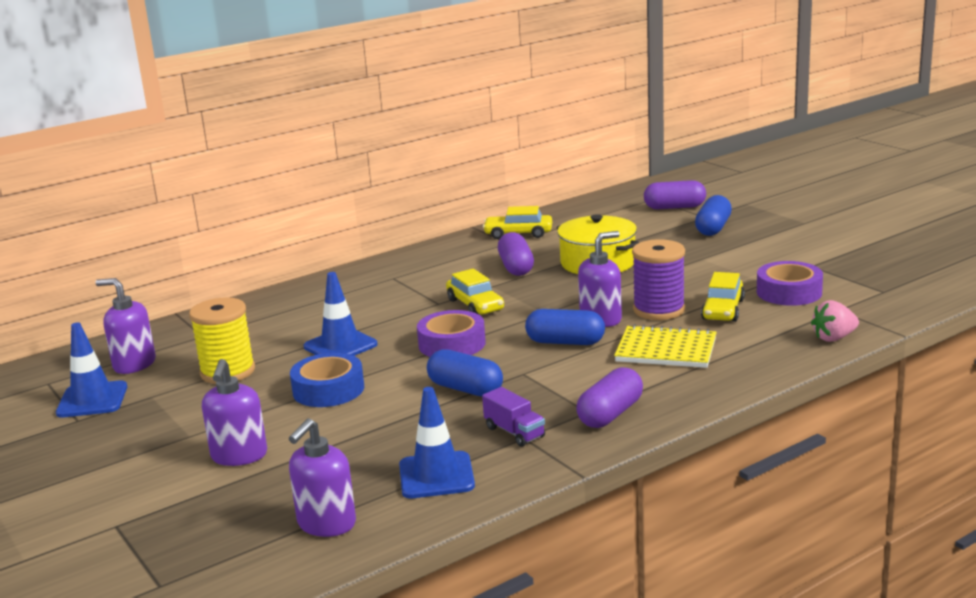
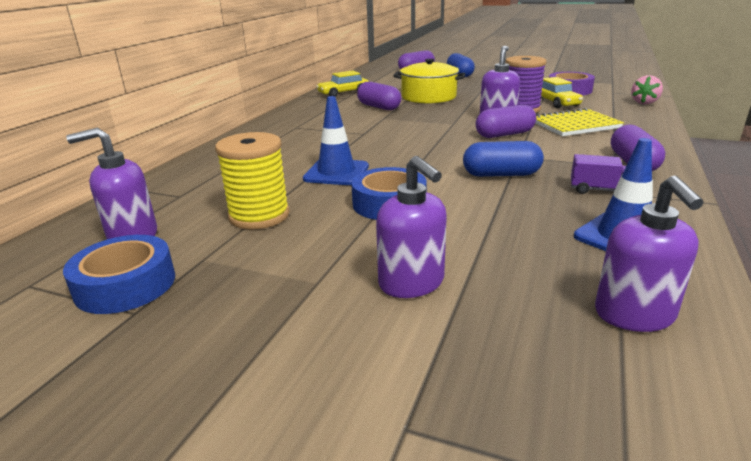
camera: 35 degrees left, 5 degrees up
blue traffic cone [56,322,127,418] -> blue tape [63,235,175,314]
purple tape [417,310,486,357] -> none
yellow car [446,269,504,315] -> none
blue capsule [525,309,605,345] -> purple capsule [476,105,536,138]

